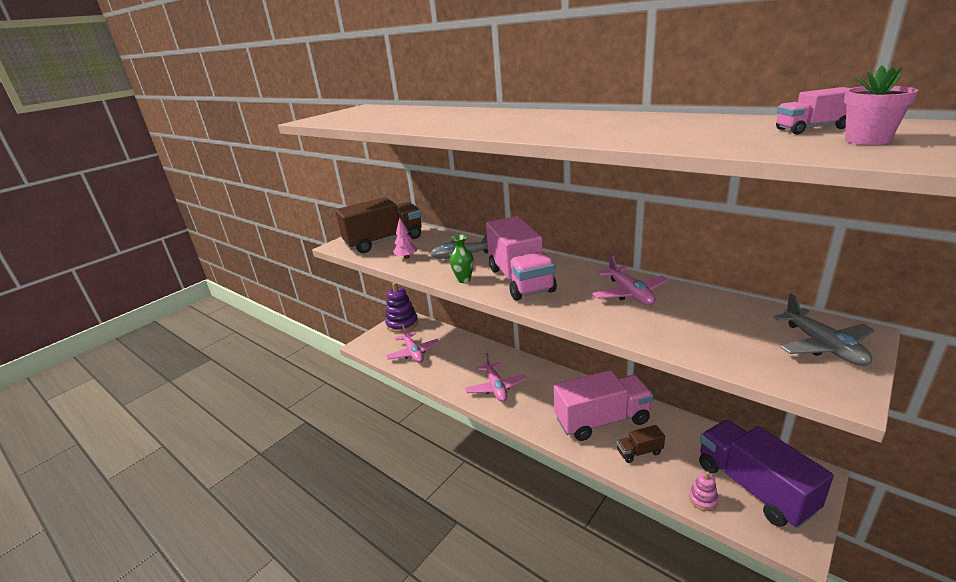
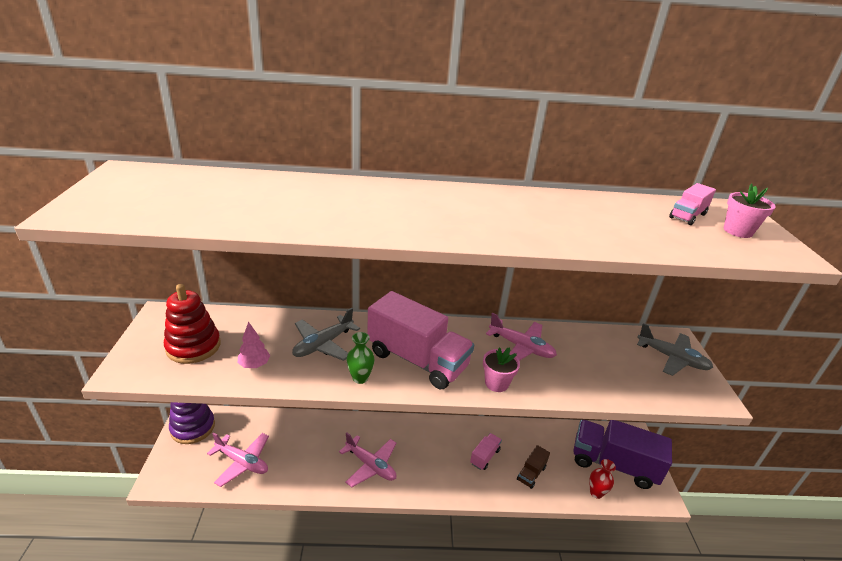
camera: 45 degrees left, 5 degrees up
brown truck [335,197,422,253] -> red stacking toy [164,284,221,364]
pink truck [554,370,653,441] -> pink truck [470,433,502,470], size x0.45
pink stacking toy [689,471,719,511] -> red vase [590,459,616,499]
none -> pink flower pot [483,347,520,392]

